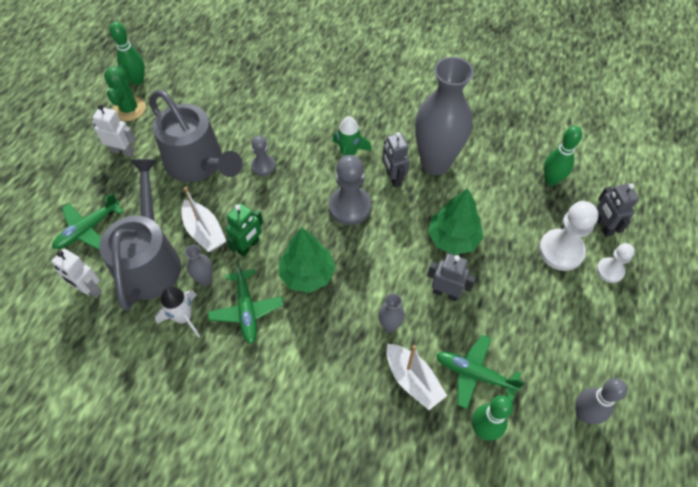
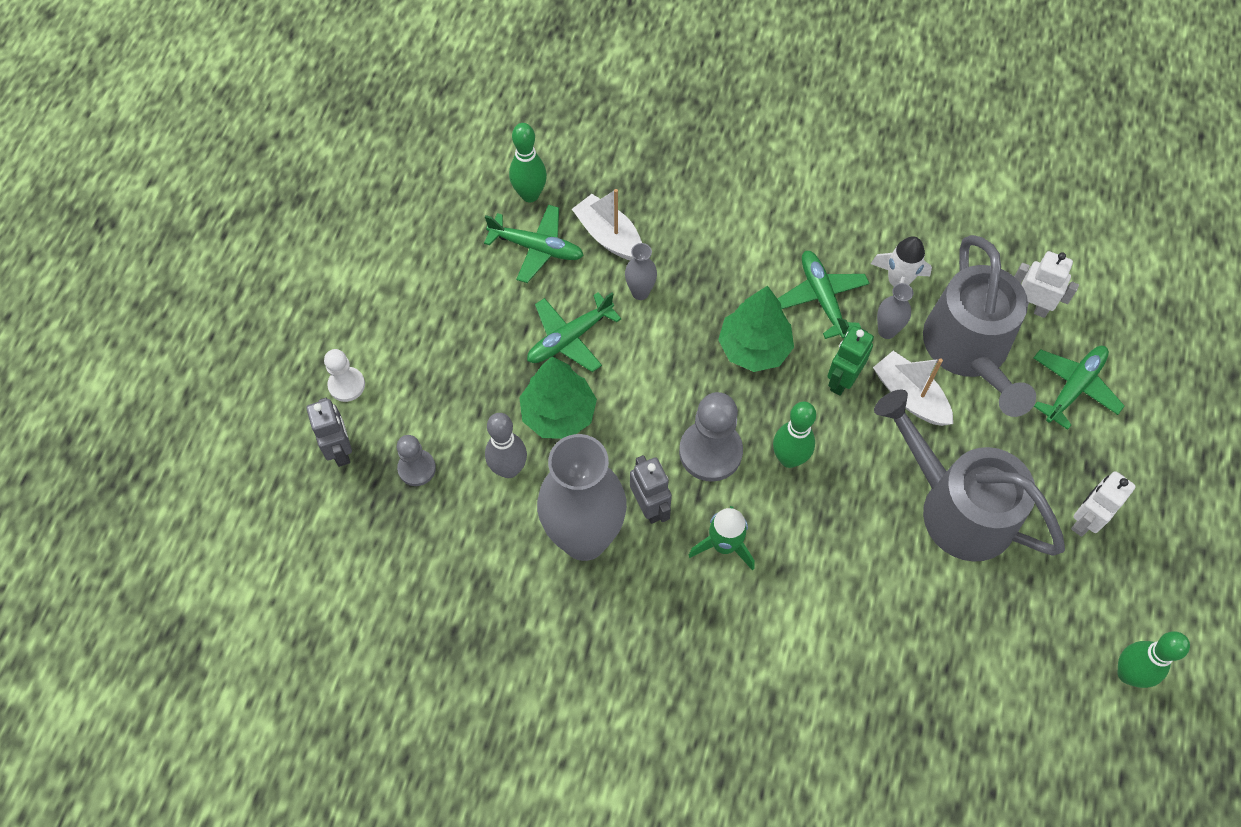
camera: 175 degrees right, 5 degrees up
white robot [92,104,136,157] -> white robot turned 120 degrees clockwise [1071,471,1136,537]
green cactus [104,64,146,121] -> none
grey pawn [251,136,276,176] -> grey pawn moved to [397,435,436,486]
grey robot [427,253,476,301] -> green plane [527,292,621,372]
white pawn [539,201,599,271] -> none
green bowling pin [544,126,582,186] -> green bowling pin moved to [773,401,816,468]
grey bowling pin [575,378,628,424] -> grey bowling pin moved to [485,413,527,478]

